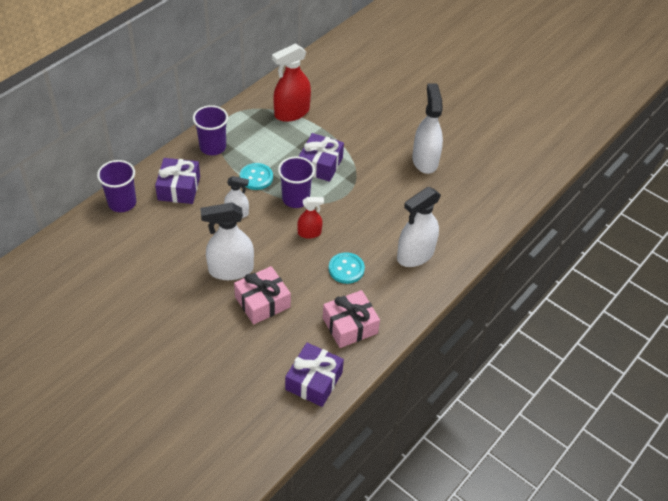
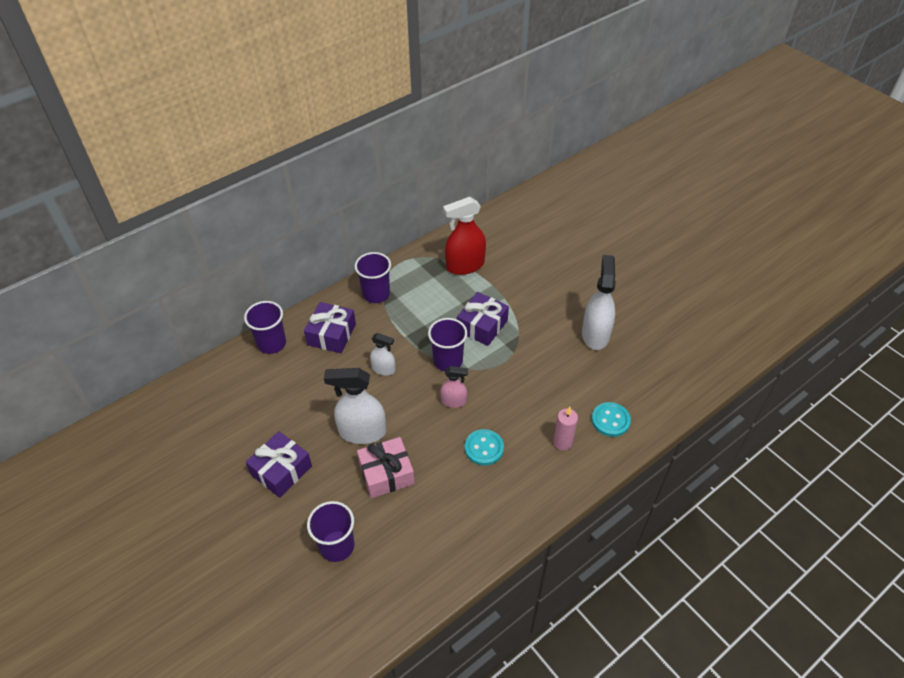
camera: 15 degrees right, 0 degrees up
turquoise button [240,163,273,190] -> turquoise button moved to [592,402,631,437]
purple gift [285,343,344,407] -> purple gift moved to [246,431,312,498]
red spray bottle [297,197,324,239] -> pink spray bottle [440,366,468,408]
pink gift [323,290,380,348] -> none
white spray bottle [397,187,441,267] -> pink candle [553,407,578,450]
none -> purple cup [307,501,354,562]

